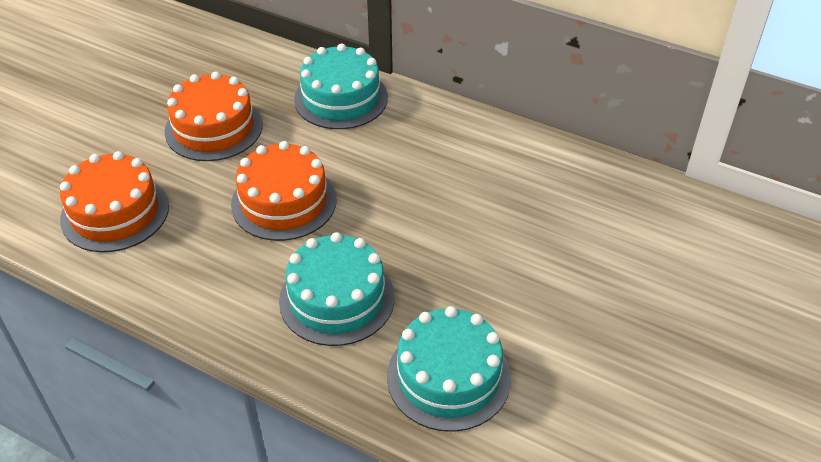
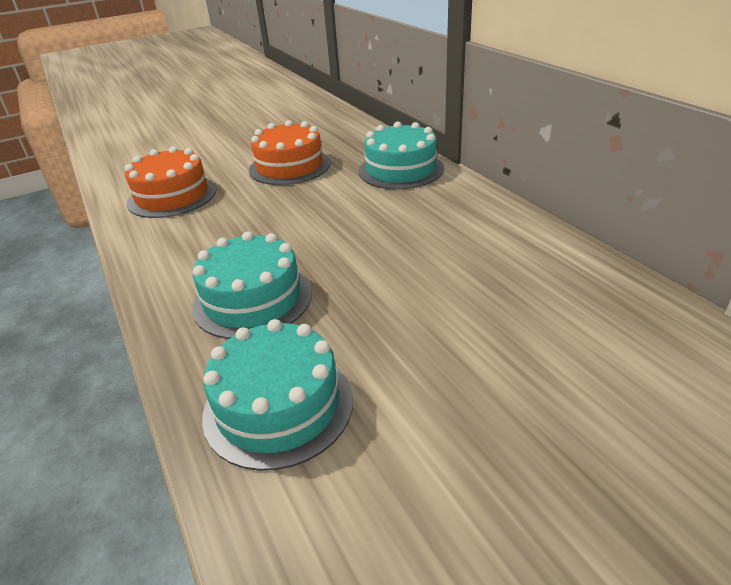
camera: 35 degrees right, 10 degrees down
orange cake [231,141,337,241] -> none

